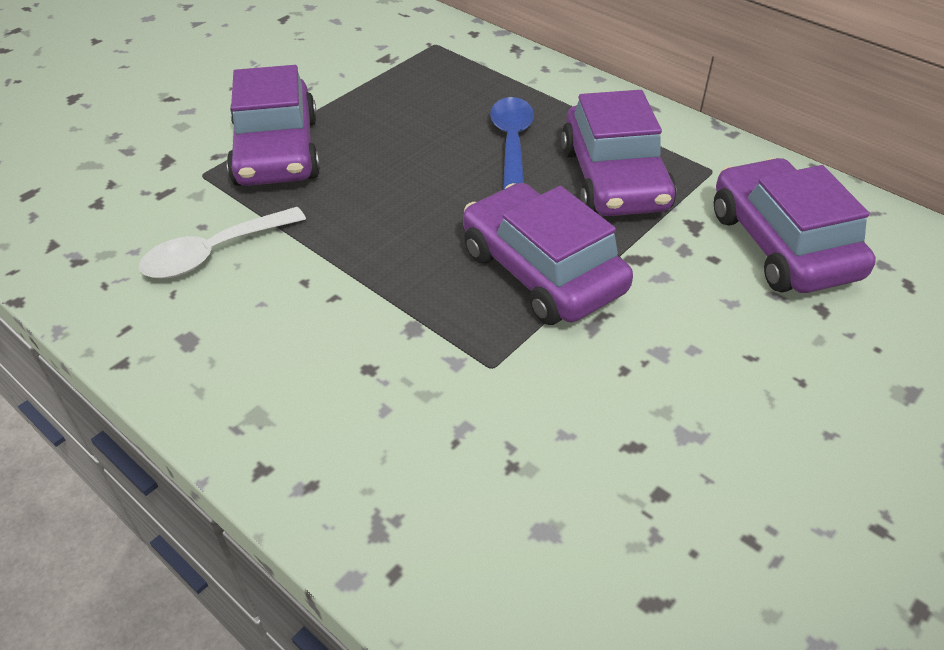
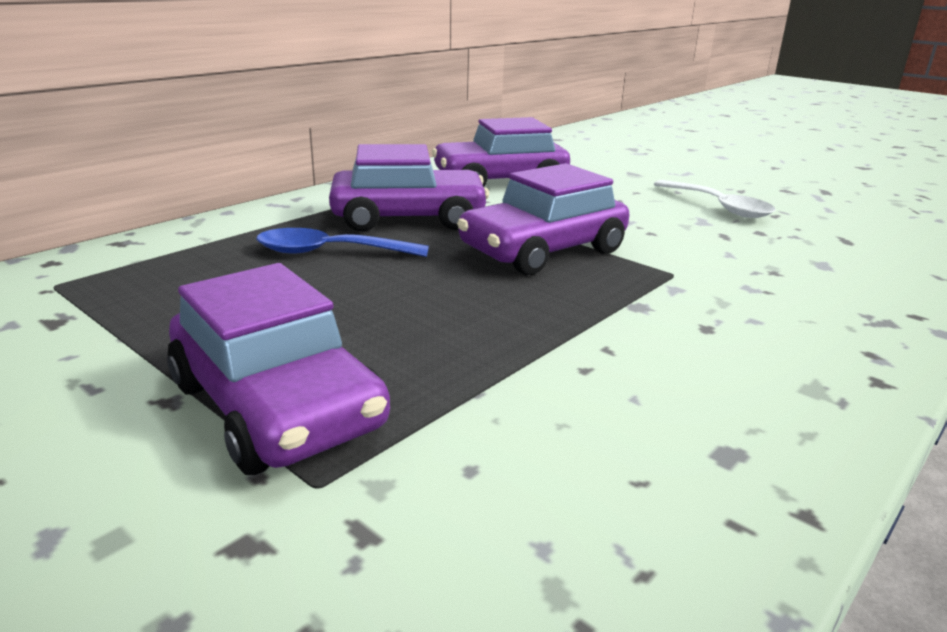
camera: 90 degrees left, 20 degrees down
white spoon [139,207,306,278] -> white spoon moved to [654,180,775,218]
purple car [227,65,320,186] -> purple car turned 60 degrees clockwise [167,263,390,475]

